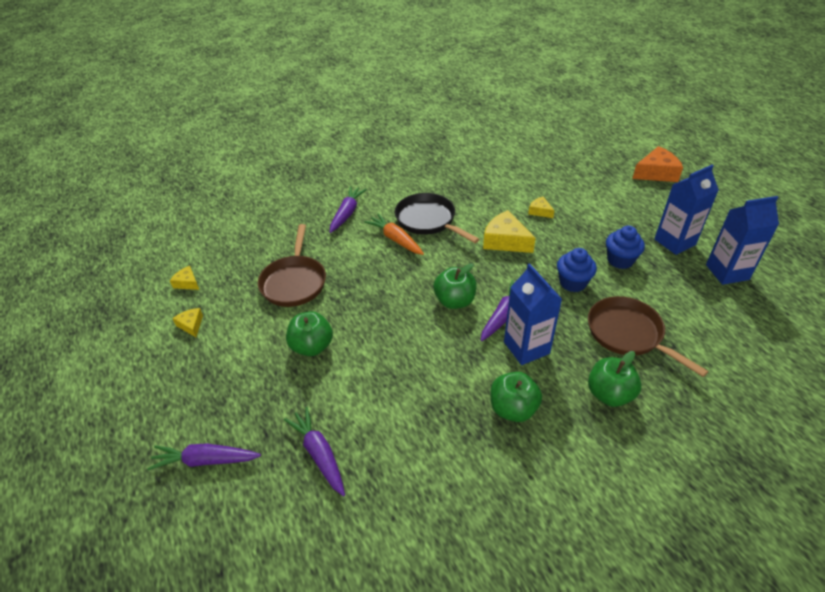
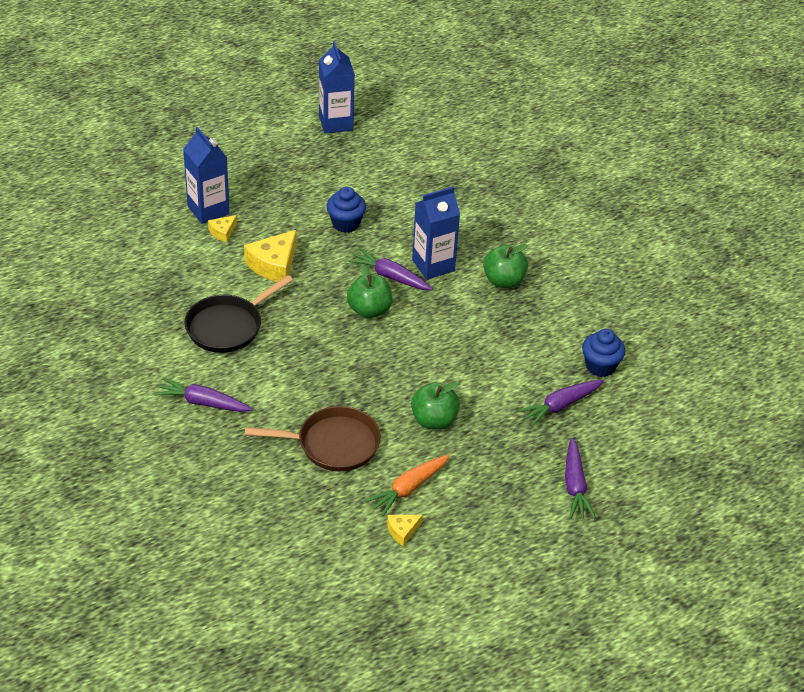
camera: 95 degrees left, 0 degrees up
yellow cheese [170,266,199,290] -> none
orange carrot [364,213,424,255] -> orange carrot moved to [365,454,450,516]
brown pan [588,296,708,377] -> none
green apple [588,351,642,407] -> none
blue cupcake [606,226,645,269] -> blue cupcake moved to [582,329,625,377]
orange cheese [632,146,683,182] -> none
blue carton [654,165,719,255] -> blue carton moved to [183,127,230,224]

